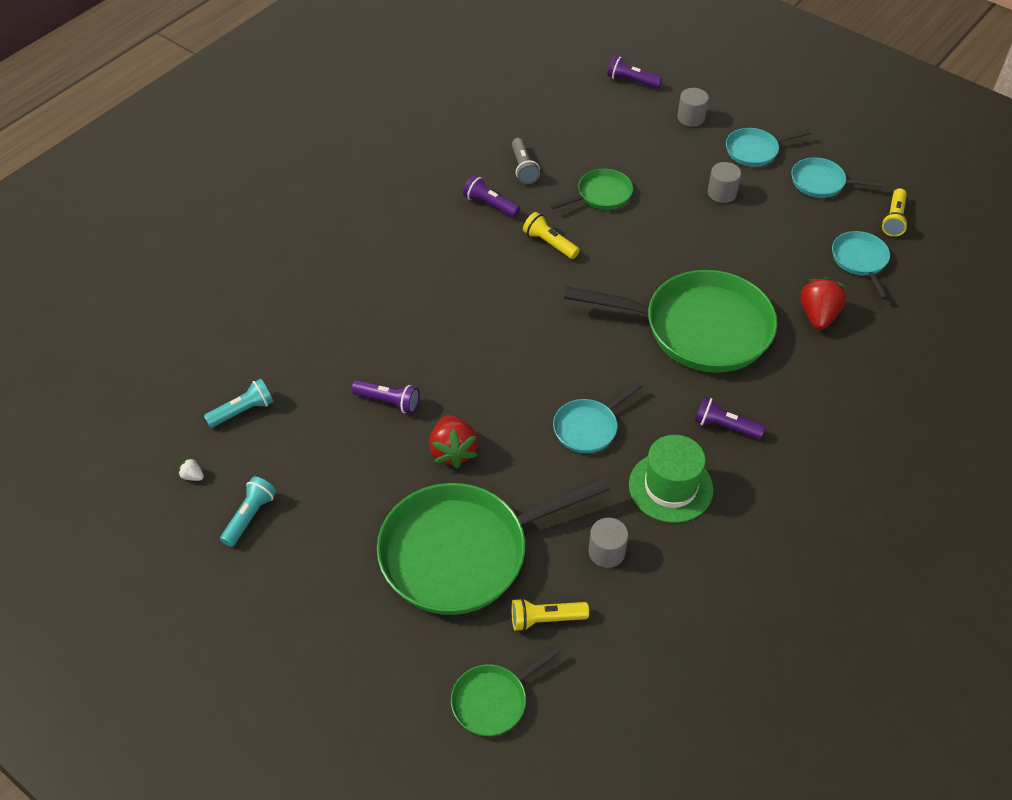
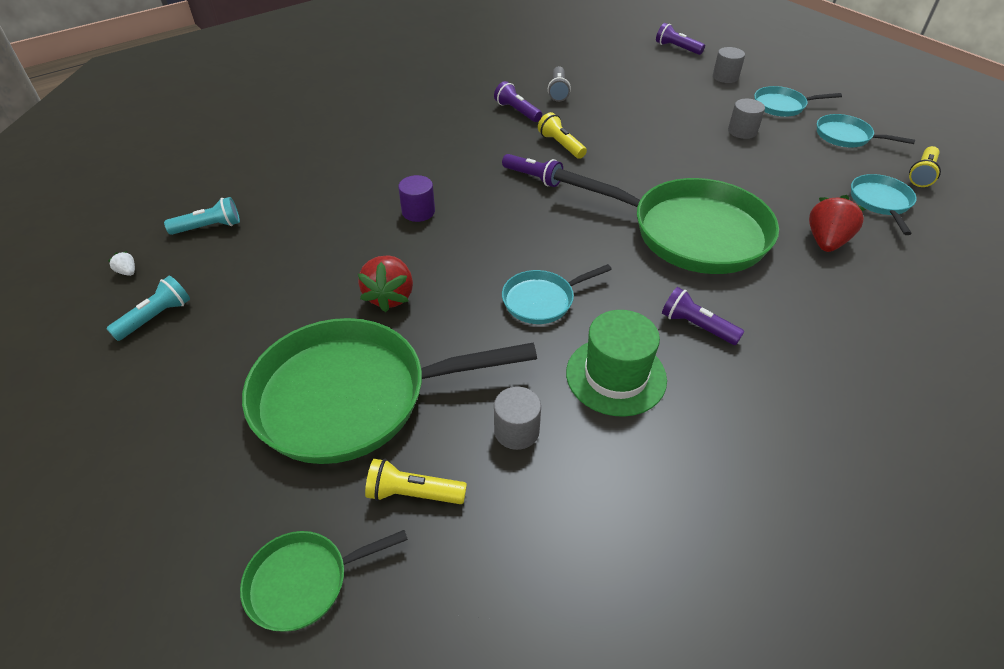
camera: 15 degrees right, 5 degrees down
purple flashlight [351,380,420,414] -> purple flashlight moved to [502,154,563,187]
green pan [550,169,633,210] -> none
none -> purple cylinder [398,175,435,222]

